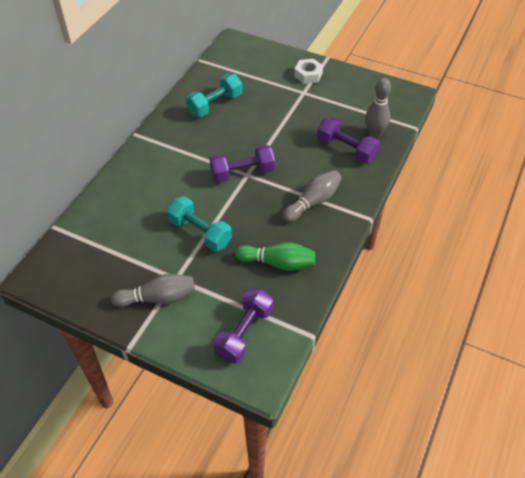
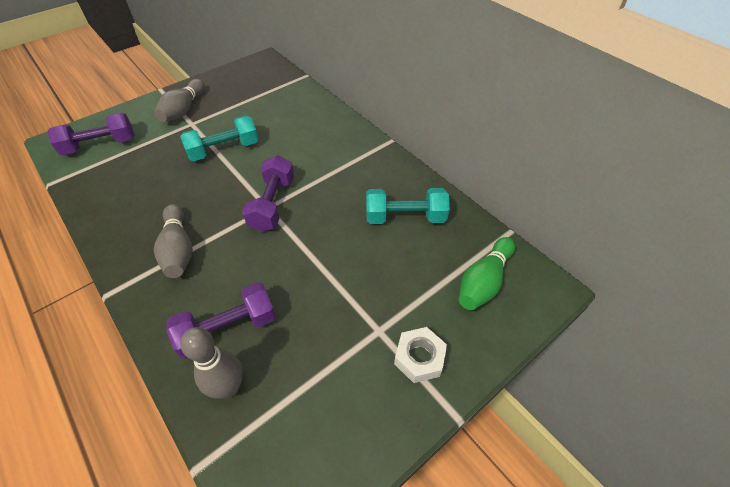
camera: 115 degrees right, 0 degrees up
turquoise dumbbell [186,74,242,117] -> turquoise dumbbell turned 75 degrees counterclockwise [366,188,450,224]
purple dumbbell [213,288,273,364] -> purple dumbbell turned 75 degrees counterclockwise [48,112,135,155]
green bowling pin [235,242,315,271] -> green bowling pin moved to [459,237,515,310]

